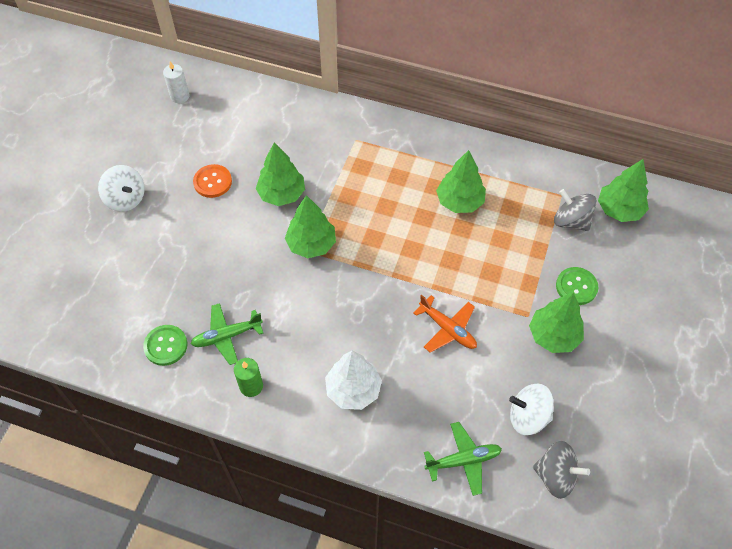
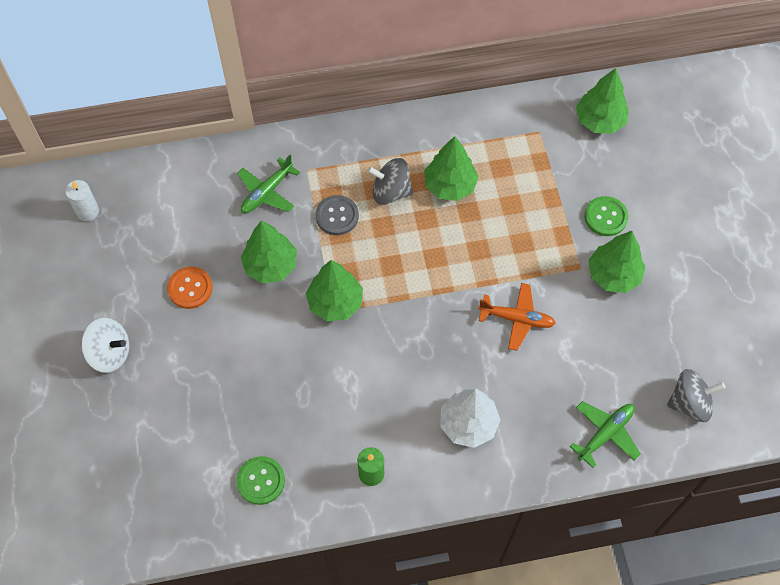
camera: 30 degrees left, 5 degrees up
green plane [191,303,264,365] -> green plane moved to [237,155,300,213]
white spinning top [509,383,554,435] -> none
grey spinning top [554,189,597,231] -> grey spinning top moved to [367,158,413,205]
none -> grey button [316,195,359,235]

